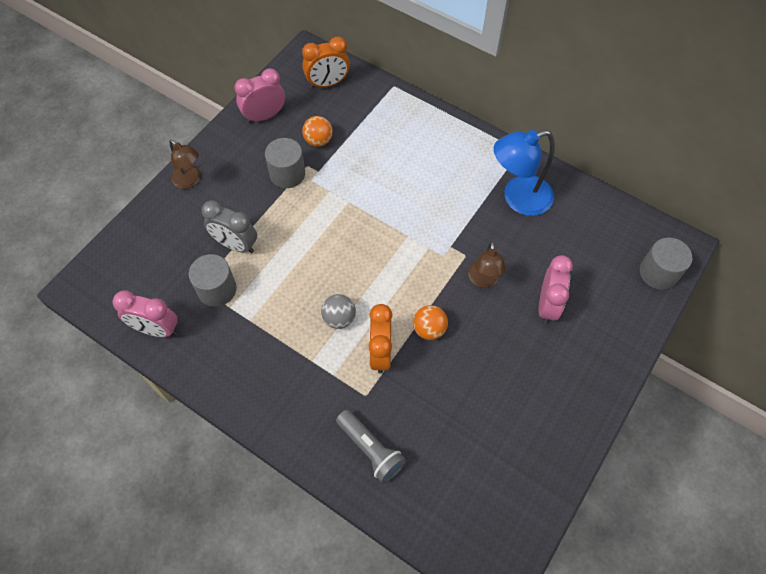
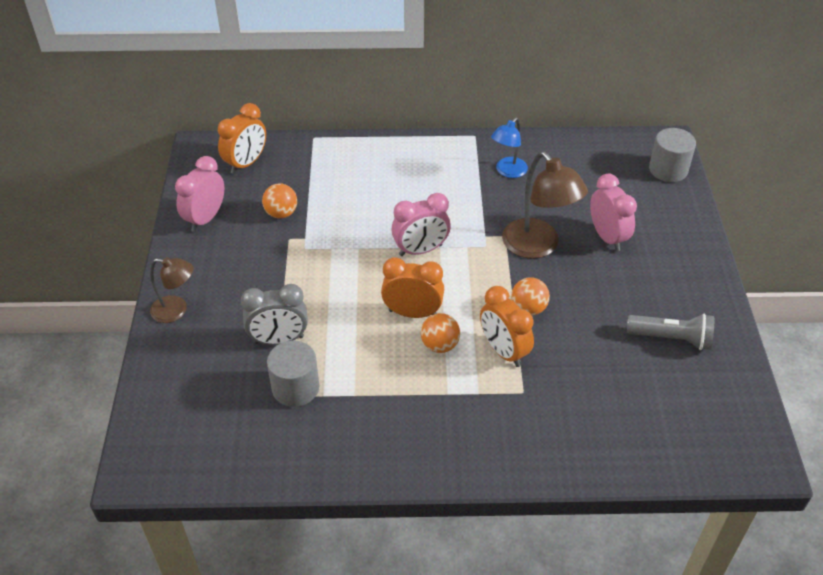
camera: 35 degrees left, 15 degrees down
pink clock [112,290,178,337] -> pink clock moved to [391,193,451,256]
grey cylinder [265,138,305,188] -> none
grey ball [321,294,356,329] -> orange ball [421,313,460,353]
grey flashlight [336,410,406,483] -> grey flashlight moved to [627,314,714,350]
brown lamp [468,241,506,287] -> brown lamp [502,152,588,259], size x1.67
blue lamp [494,130,555,216] -> blue lamp [491,118,528,178], size x0.60
none -> orange clock [381,257,444,318]

